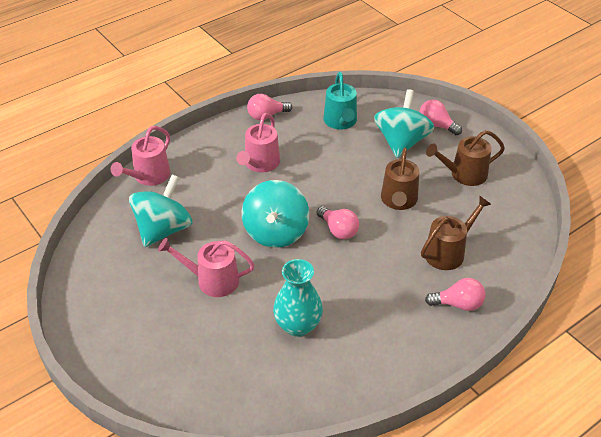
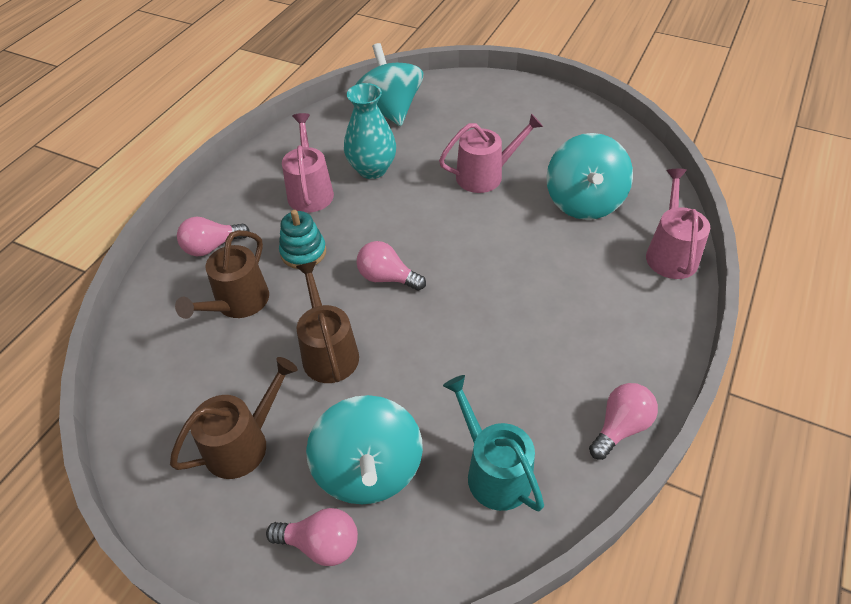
camera: 155 degrees right, 5 degrees up
pink watering can [236,113,280,173] -> pink watering can moved to [282,113,334,213]
turquoise spinning top [242,180,309,248] -> turquoise spinning top moved to [355,43,423,126]
none -> turquoise stacking toy [279,210,326,269]

